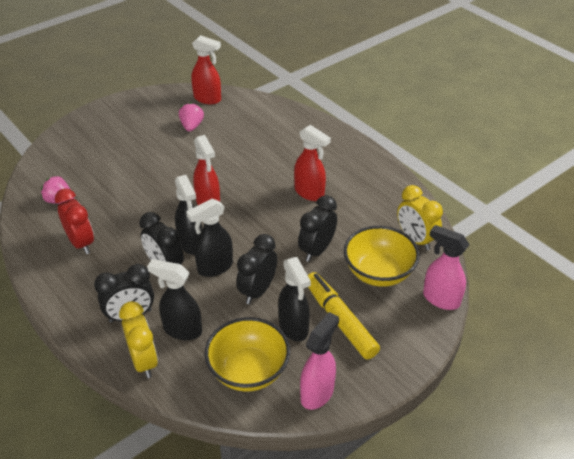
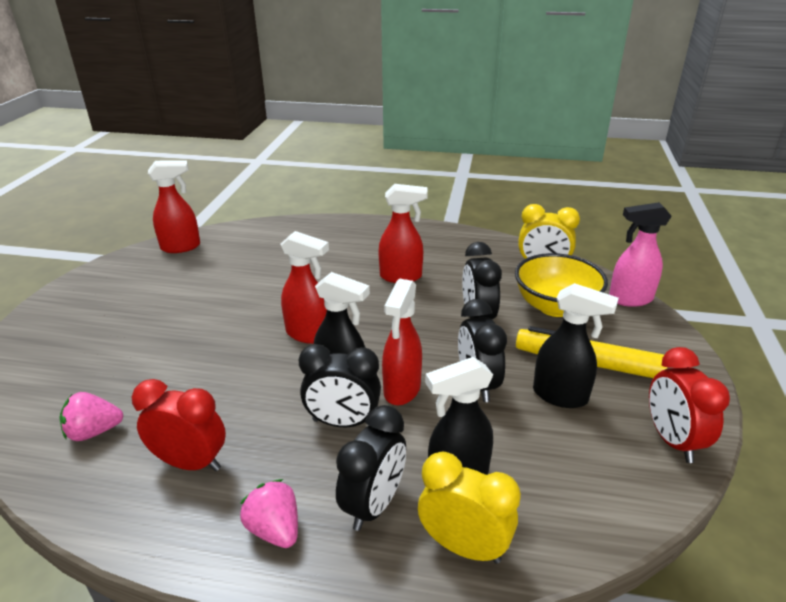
camera: 40 degrees left, 10 degrees down
pink strawberry [179,102,204,132] -> pink strawberry moved to [240,479,298,548]
black spray bottle [186,199,233,277] -> red spray bottle [382,279,422,405]
yellow bowl [205,317,290,392] -> none
pink spray bottle [300,312,339,410] -> red clock [649,347,730,463]

